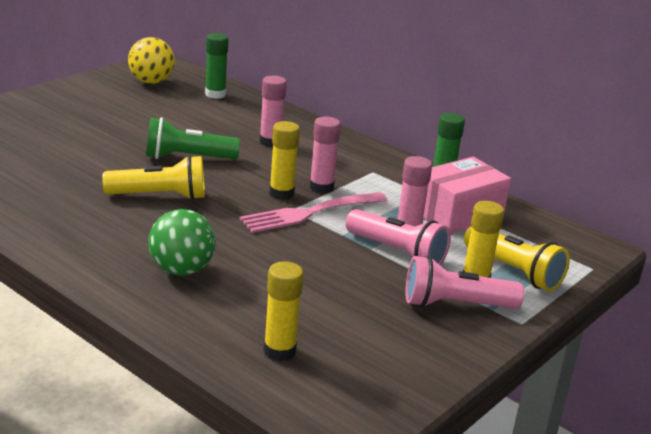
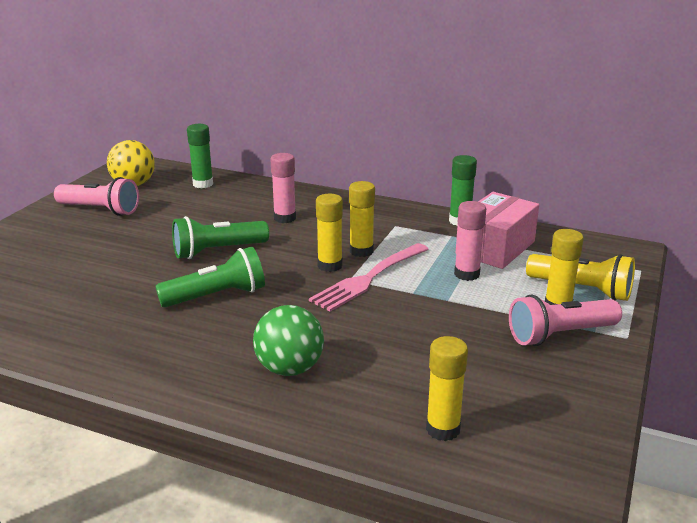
camera: 15 degrees left, 0 degrees up
yellow flashlight [102,155,205,200] -> green flashlight [155,246,265,307]
pink glue stick [309,116,341,194] -> yellow glue stick [349,181,375,257]
pink flashlight [346,209,451,265] -> pink flashlight moved to [54,177,139,216]

